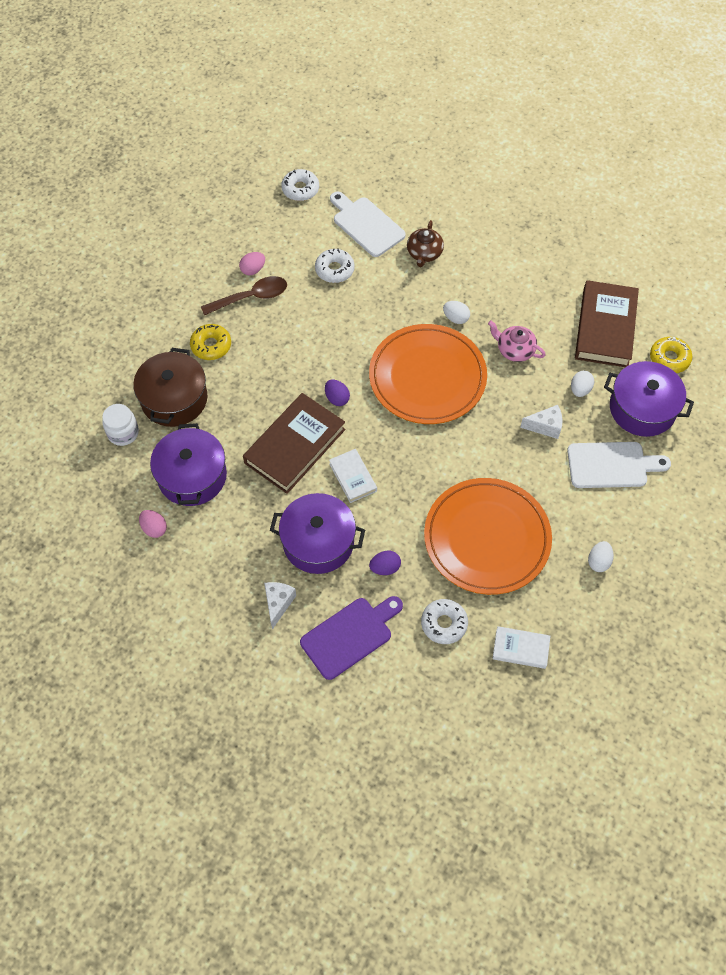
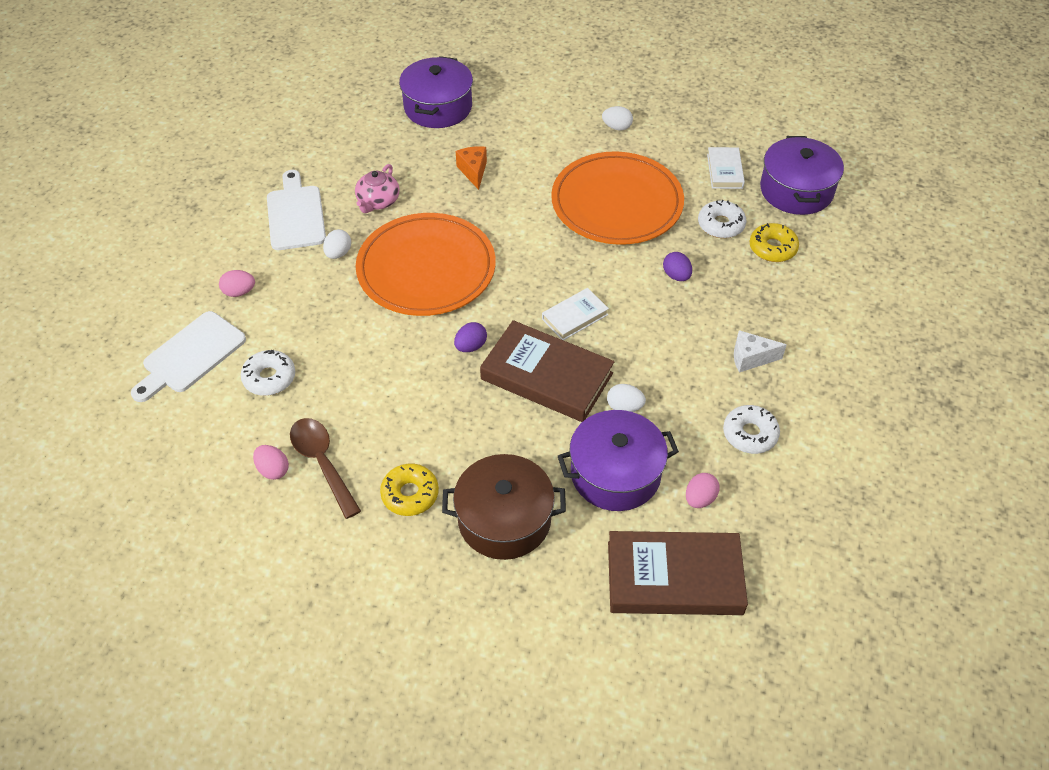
camera: 100 degrees left, 10 degrees down
white jar [102,404,139,446] -> none
purple pot [270,493,365,574] -> purple pot moved to [760,136,844,215]
white donut [281,169,319,201] -> white donut moved to [723,405,780,454]
purple cutting board [300,596,403,680] -> none
brown teapot [407,220,444,267] -> pink egg [219,270,255,297]
white cheese [520,405,562,439] -> orange cheese [456,146,487,190]
white cutting board [567,442,671,488] -> white cutting board moved to [267,170,326,250]
white egg [571,371,594,397] -> white egg moved to [607,384,646,412]
brown book [575,280,639,367] -> brown book moved to [608,531,748,615]
yellow donut [650,337,692,373] -> yellow donut moved to [750,223,799,262]

